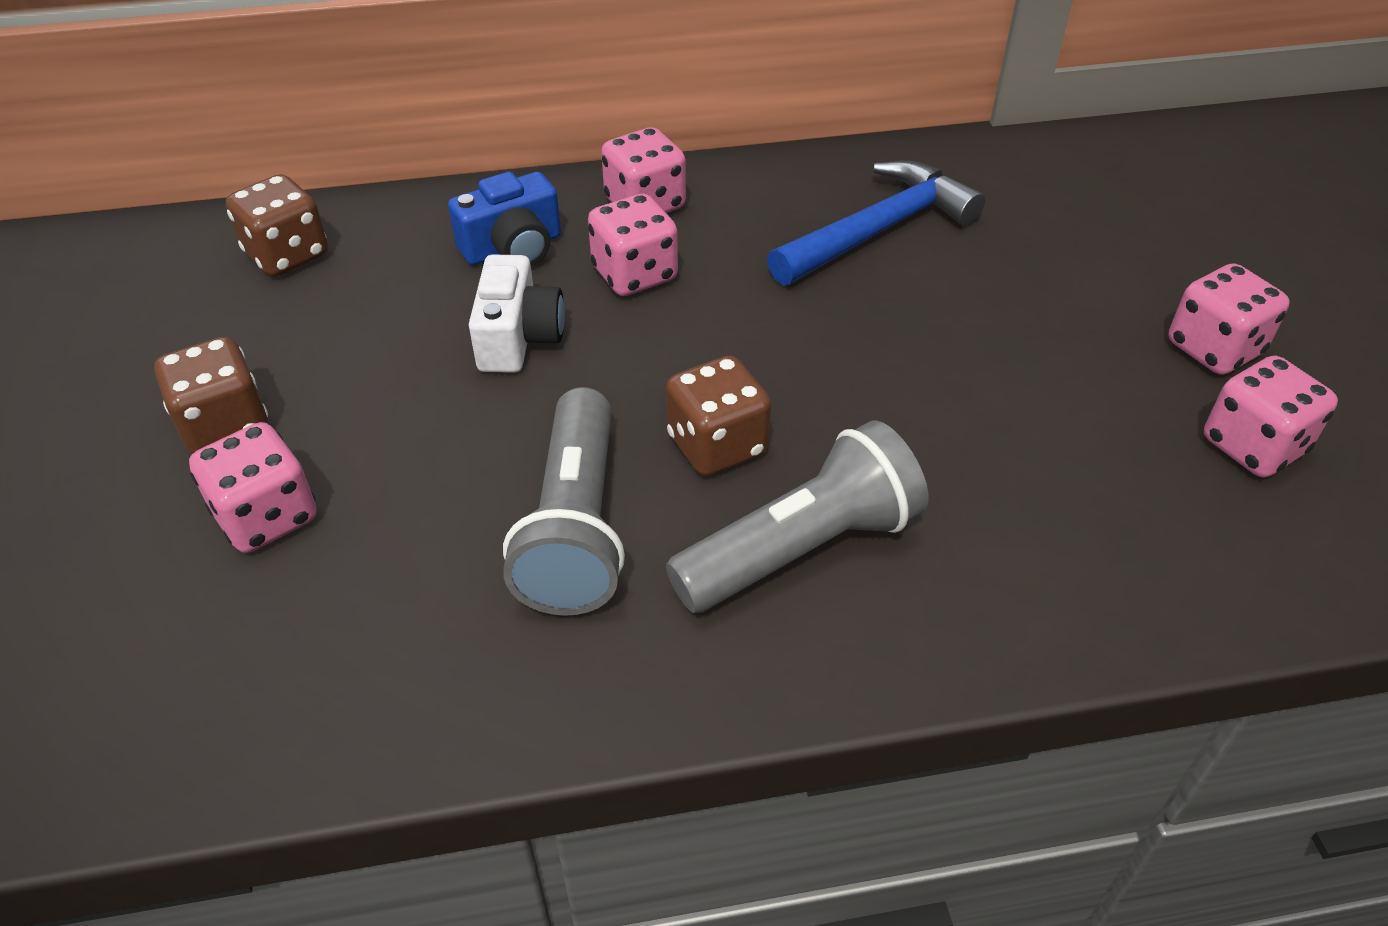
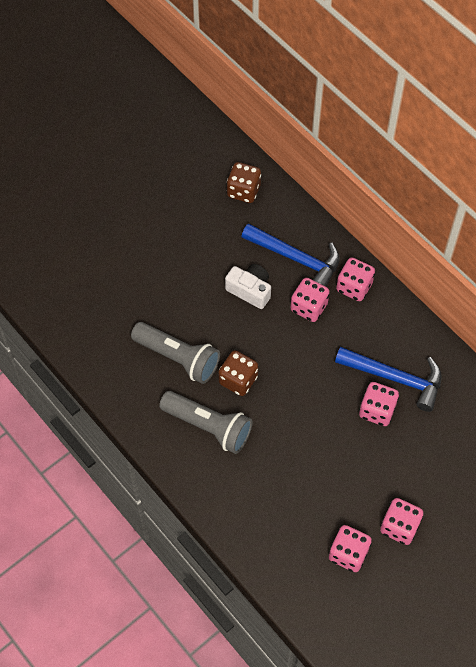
camera: 60 degrees right, 15 degrees up
brown dice [154,337,268,454] -> none
pink dice [189,422,317,553] -> pink dice moved to [359,382,399,426]
blue camera [448,172,561,266] -> blue hammer [241,223,340,287]
white camera [469,254,565,373] -> white camera turned 120 degrees counterclockwise [225,264,271,309]
grey flashlight [503,387,625,616] -> grey flashlight turned 120 degrees counterclockwise [131,322,220,384]

